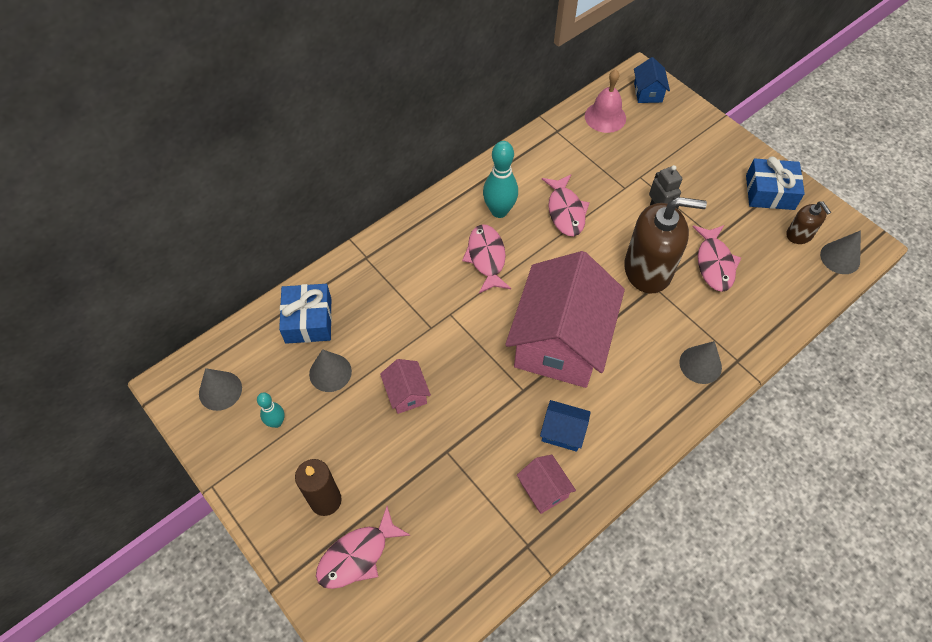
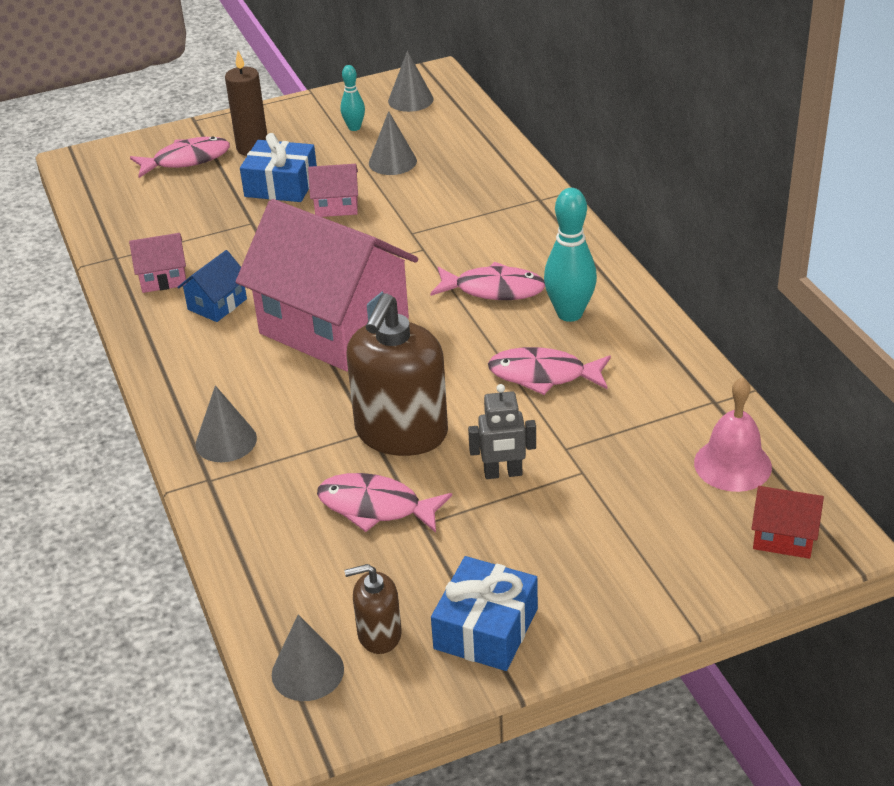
camera: 110 degrees right, 20 degrees down
blue gift [279,284,332,344] -> blue gift moved to [240,133,317,202]
pink fish [316,506,411,589] -> pink fish turned 90 degrees clockwise [130,136,230,178]
blue house [634,57,670,103] -> red house [751,486,824,559]

